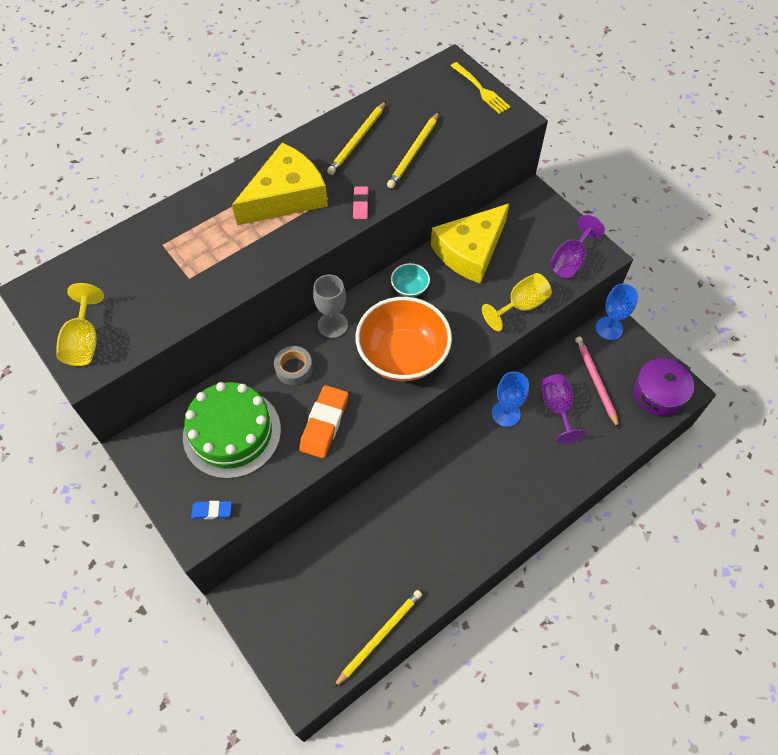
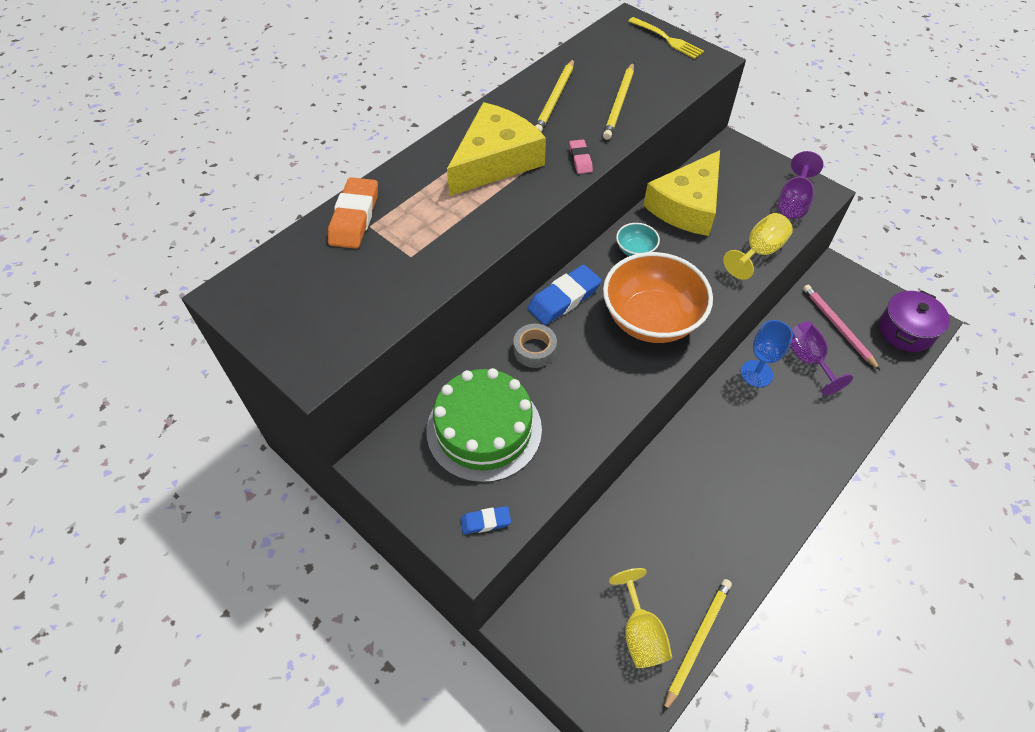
camera: 10 degrees left, 5 degrees down
yellow goblet [56,283,104,366] -> yellow goblet moved to [609,568,672,668]
orange eraser [299,385,348,458] -> orange eraser moved to [328,177,378,249]
grey goblet [313,275,348,338] -> blue eraser [527,265,602,325]
blue goblet [596,284,638,340] -> none

